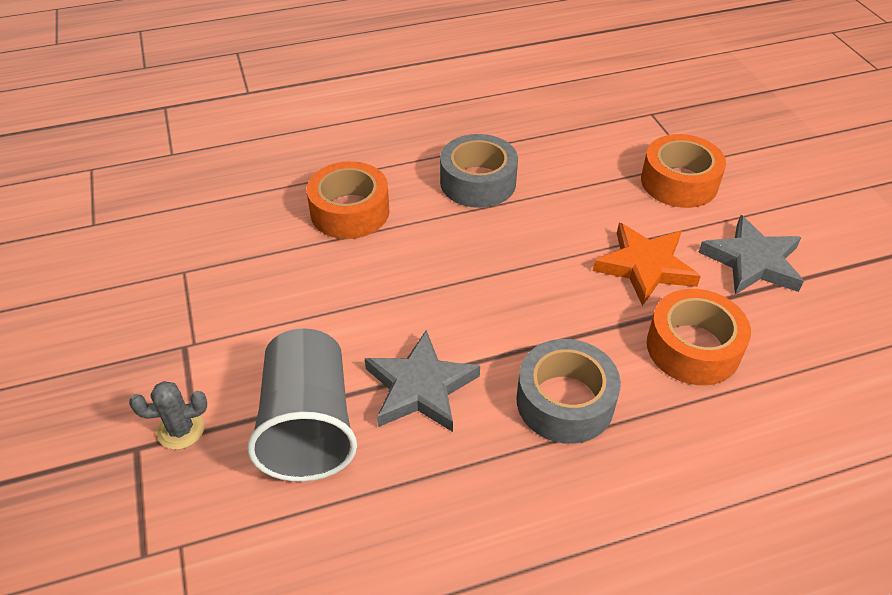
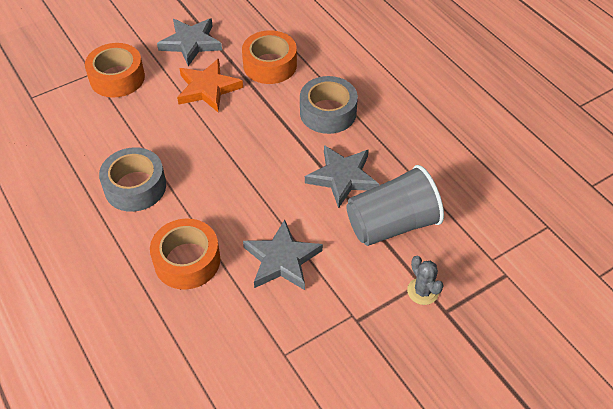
camera: 105 degrees left, 5 degrees up
none -> grey star [243,220,323,290]

